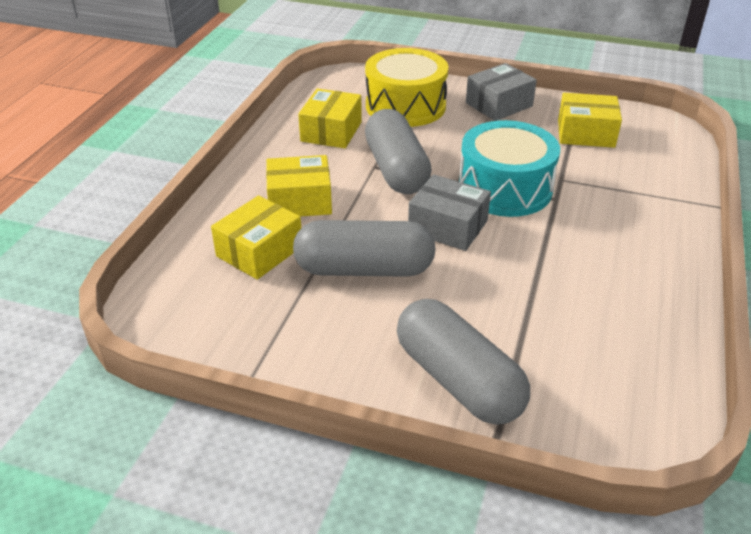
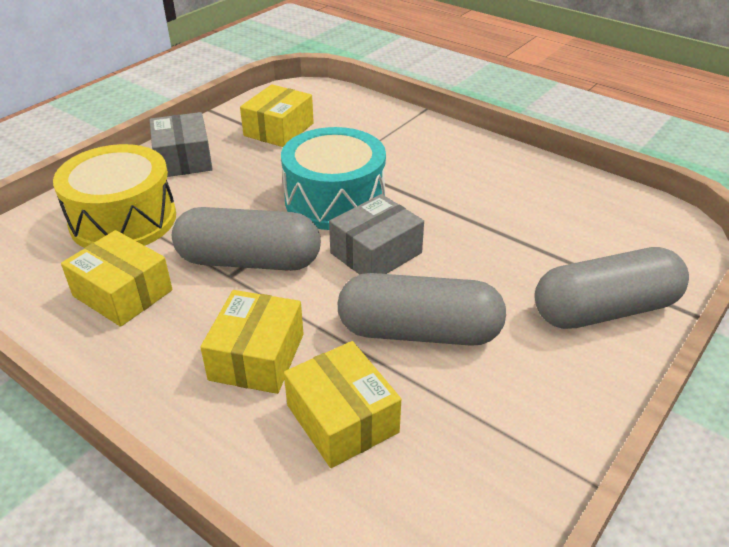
camera: 70 degrees left, 0 degrees up
grey capsule [293,220,436,277] -> grey capsule turned 75 degrees clockwise [338,273,506,346]

